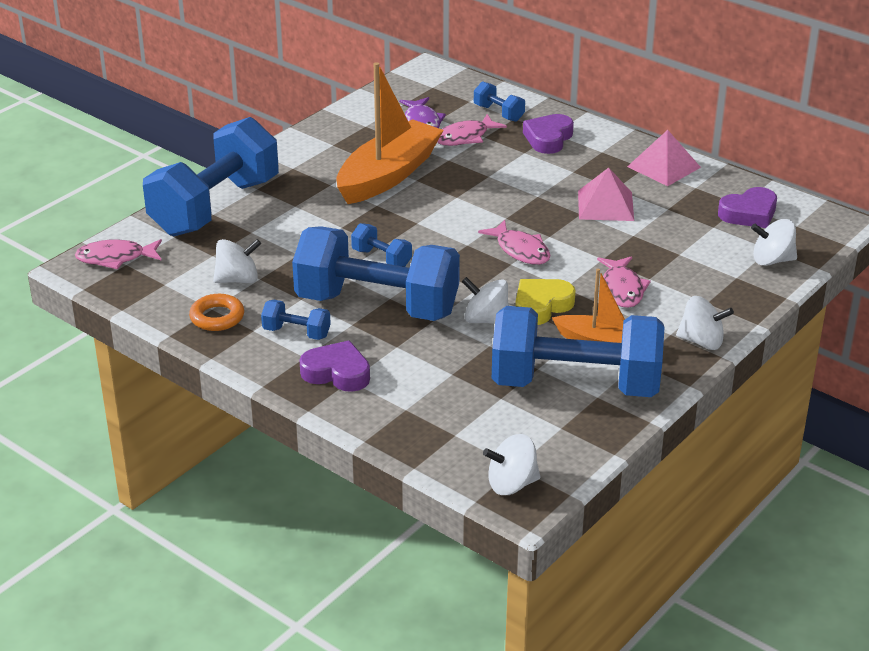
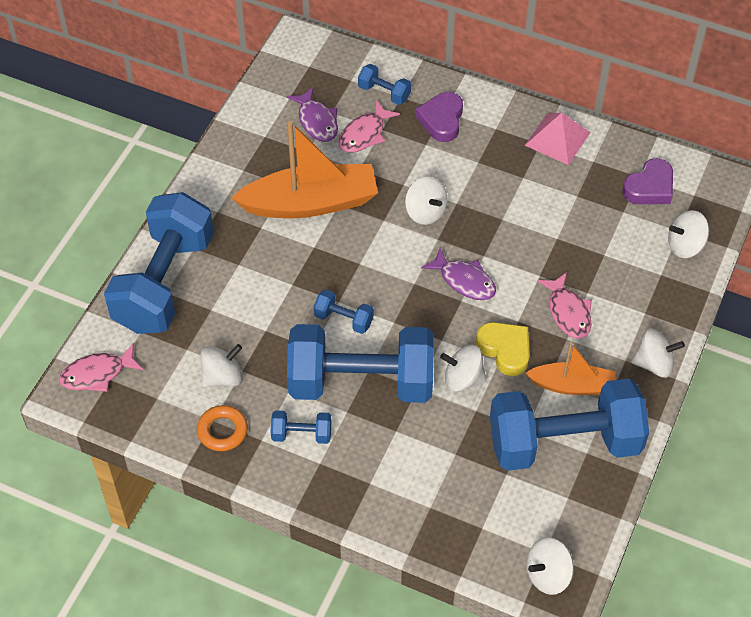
camera: 15 degrees left, 20 degrees up
purple heart [299,340,370,392] -> none
orange boat [337,62,444,204] -> orange boat turned 60 degrees clockwise [231,121,378,218]
pink fish [478,220,551,265] -> purple fish [421,248,496,300]
yellow heart [515,279,576,325] -> yellow heart turned 105 degrees clockwise [476,322,530,376]
pink pyramid [578,168,634,221] -> none
none -> white spinning top [405,177,448,225]

